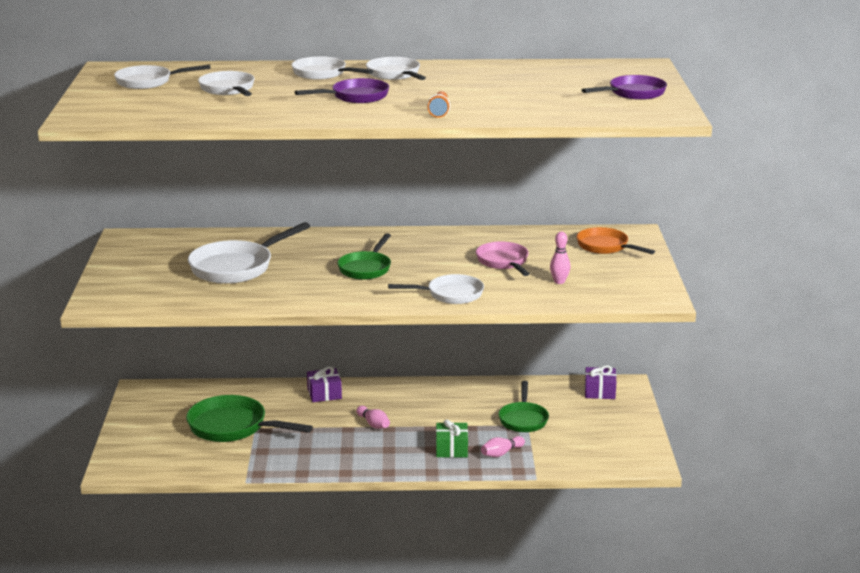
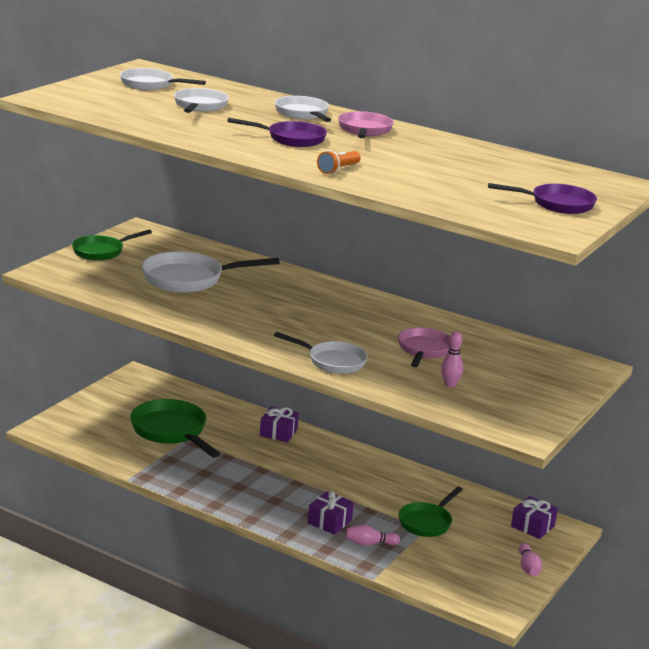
camera: 30 degrees right, 0 degrees up
green pan [337,233,391,280] -> green pan moved to [72,229,152,261]
pink bowling pin [356,406,390,429] -> pink bowling pin moved to [519,543,542,576]
white pan [366,57,426,80] -> pink pan [338,111,394,138]
green gift [436,419,468,458] -> purple gift [308,491,354,535]
orange pan [576,227,655,254] -> none

